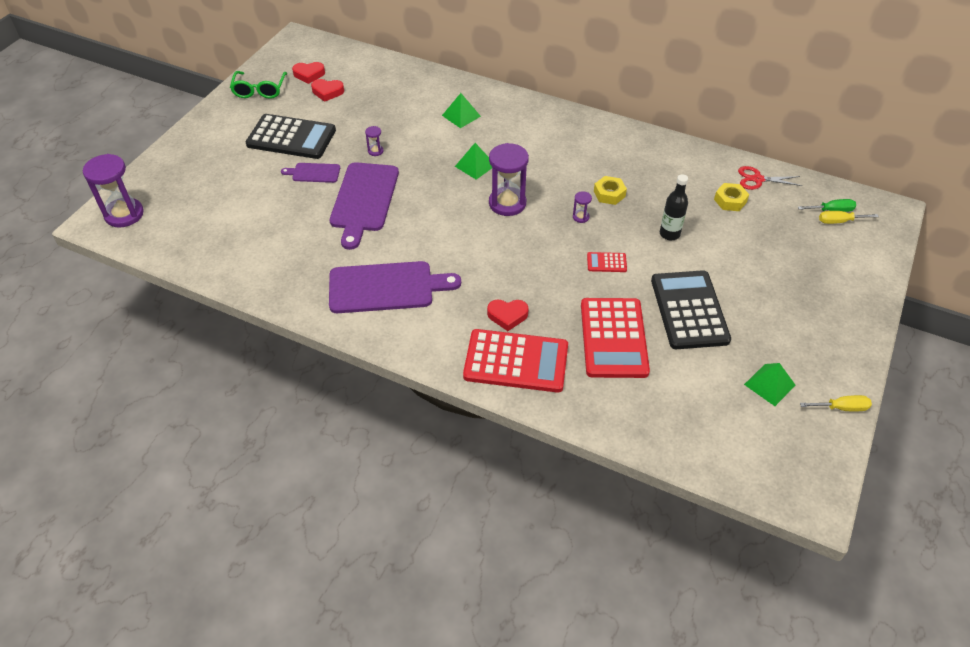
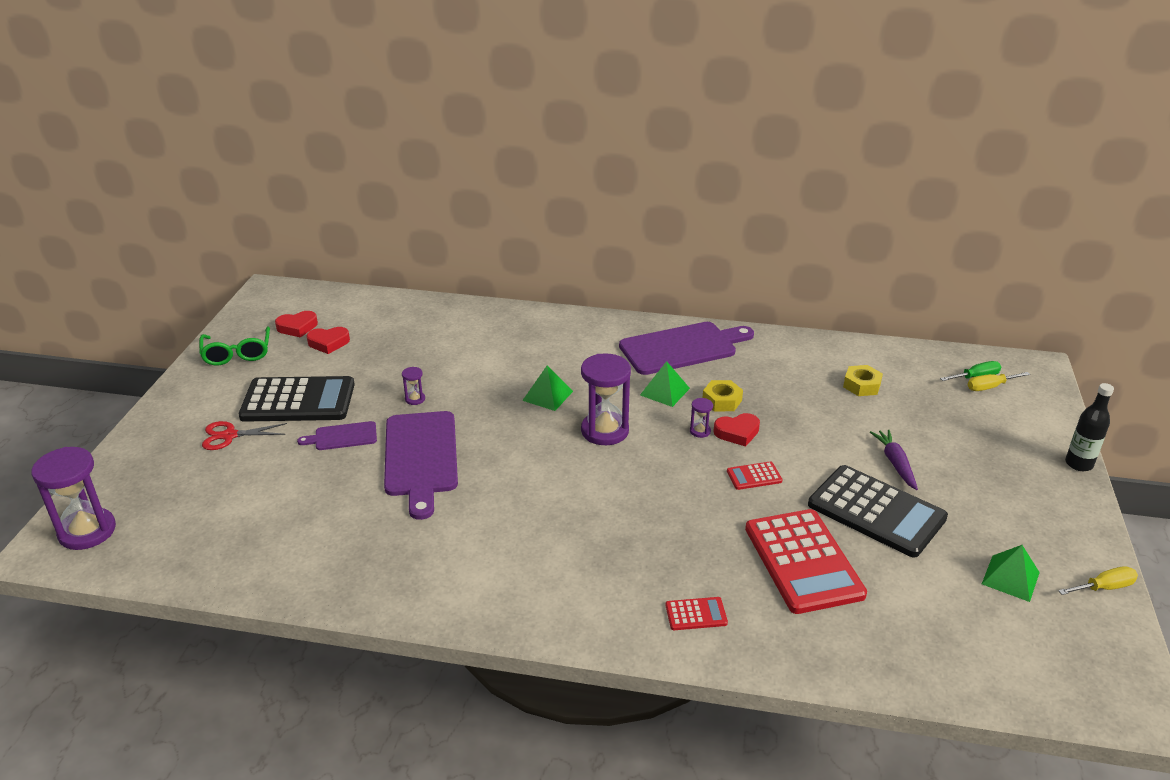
camera: 15 degrees left, 15 degrees down
purple cutting board [329,261,461,313] -> purple cutting board moved to [619,322,754,375]
green pyramid [442,93,481,128] -> green pyramid moved to [640,361,690,407]
red calculator [463,329,568,393] -> red calculator [666,597,728,630], size x0.43
red heart [487,300,529,331] -> red heart moved to [713,413,760,447]
black calculator [651,270,731,349] -> black calculator turned 150 degrees clockwise [808,465,948,558]
black bottle [660,174,688,240] -> black bottle moved to [1065,383,1114,471]
red scissors [738,166,802,190] -> red scissors moved to [202,421,287,450]
none -> purple carrot [870,429,918,490]

